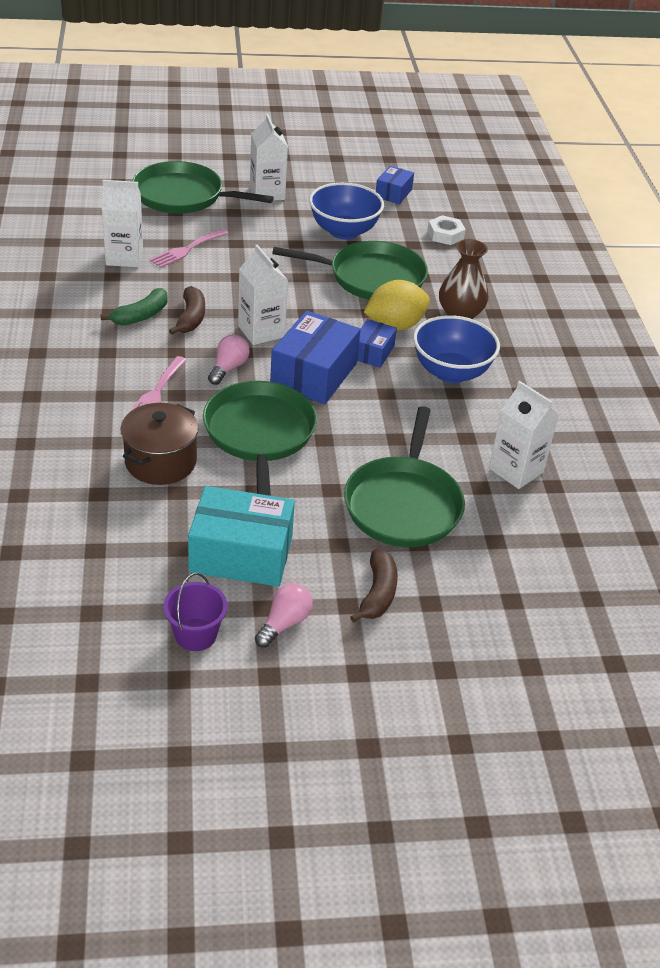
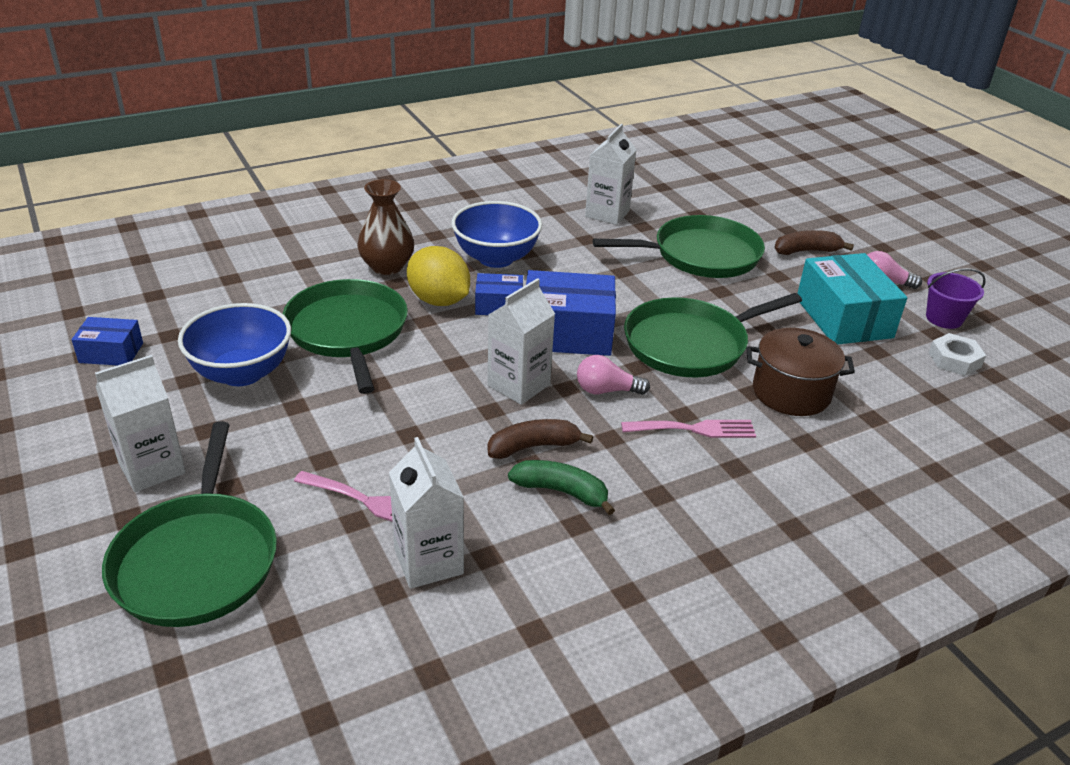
camera: 110 degrees left, 5 degrees down
white nut [428,215,466,245] -> white nut moved to [929,333,986,376]

